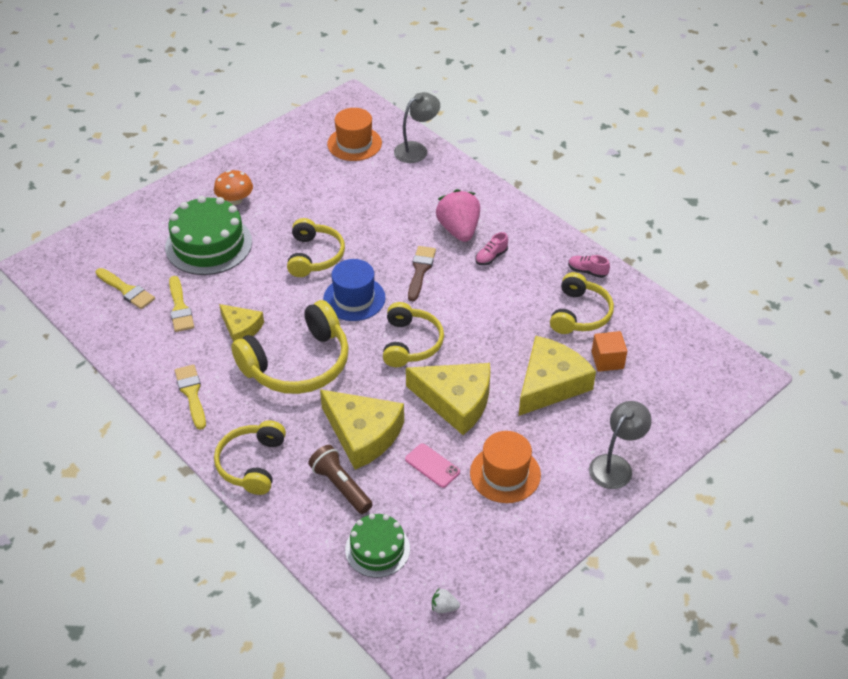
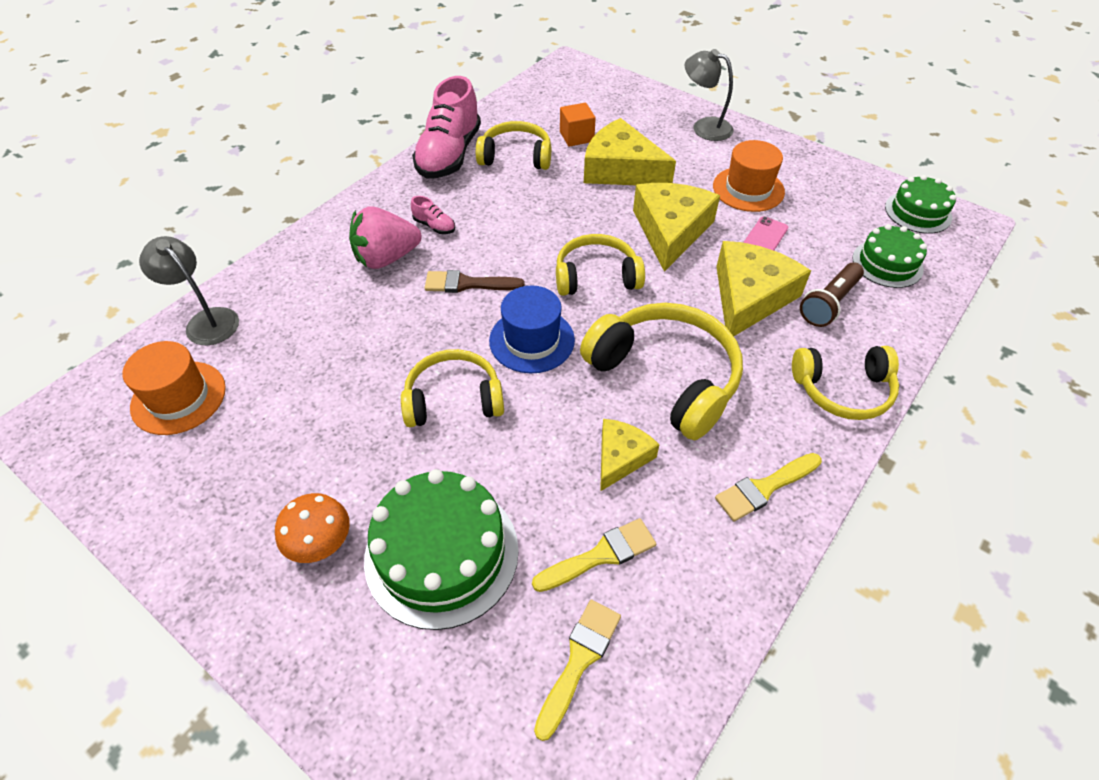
camera: 100 degrees left, 5 degrees up
white strawberry [432,589,460,613] -> green cake [885,175,956,234]
pink shoe [568,255,610,278] -> pink shoe [412,76,481,178], size x2.42

